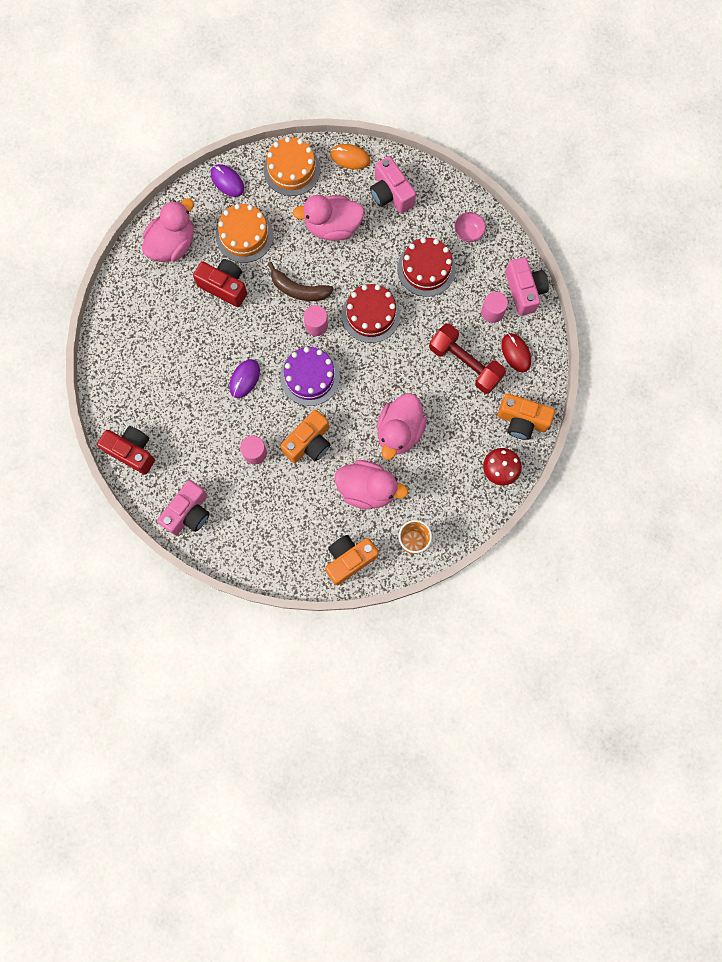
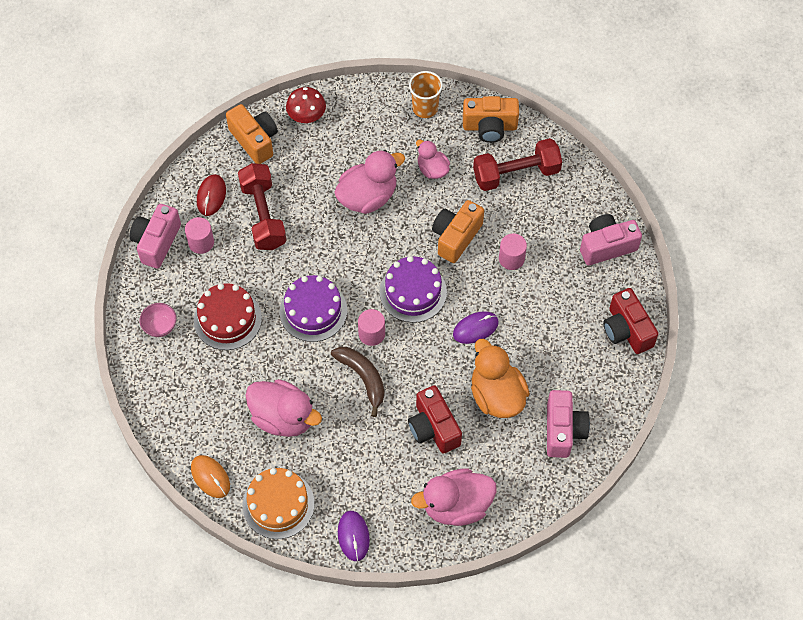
camera: 145 degrees left, 15 degrees down
orange cake [216,204,274,263] -> none
orange camera [280,410,331,463] -> orange camera turned 45 degrees counterclockwise [432,200,484,263]
pink duck [335,460,408,509] -> pink duck [416,140,450,179], size x0.58
red cake [342,284,400,343] -> purple cake [280,275,347,342]
pink camera [370,156,416,214] -> pink camera moved to [547,390,590,458]
none -> orange duck [471,339,530,418]
none -> red dumbbell [473,138,562,191]

